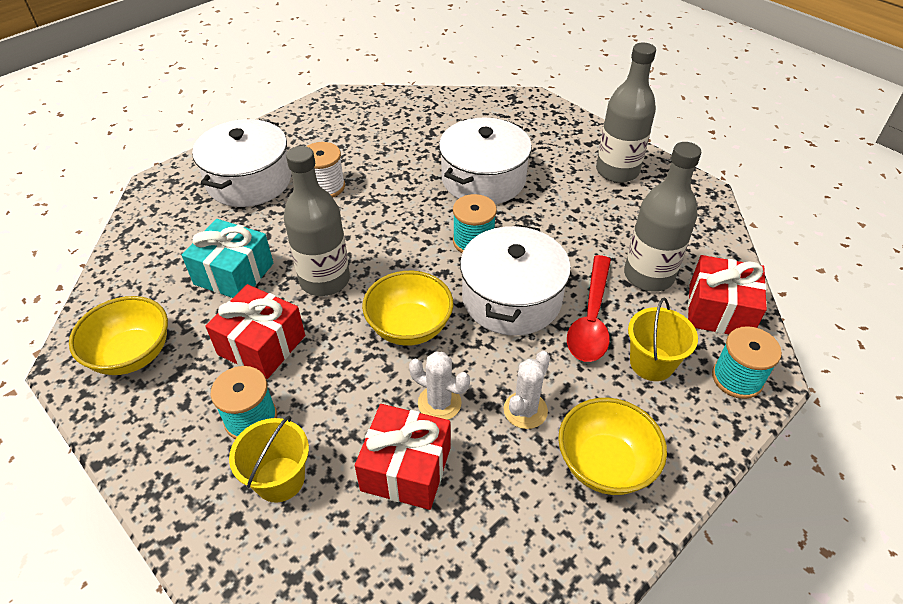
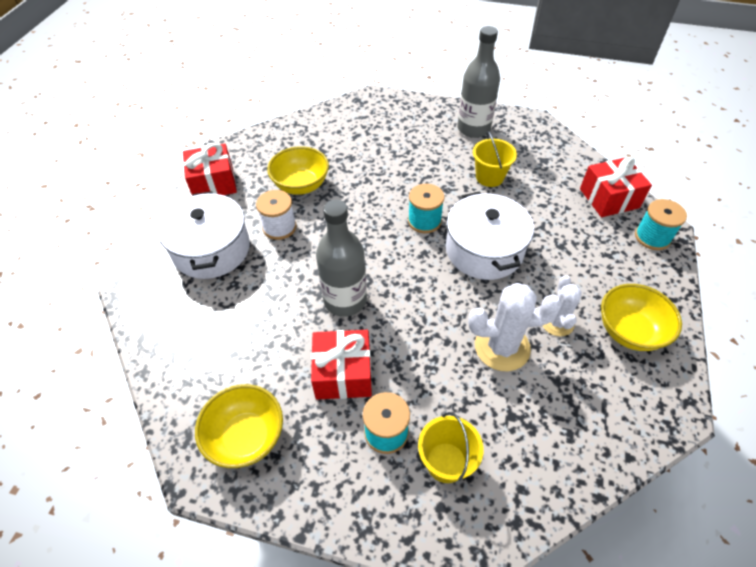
camera: 30 degrees left, 5 degrees up
turquoise gift [182,219,273,298] -> none
red gift [355,404,451,510] -> red gift moved to [183,143,237,195]
yellow bowl [362,271,453,346] -> yellow bowl moved to [267,146,329,195]
white cactus [409,351,470,420] -> white cactus [468,283,562,371], size x1.61
white pot [439,118,532,204] -> none
red spoon [567,255,611,362] -> none
grey bottle [624,142,702,292] -> none
yellow bucket [628,298,698,381] -> yellow bucket moved to [473,131,517,187]

